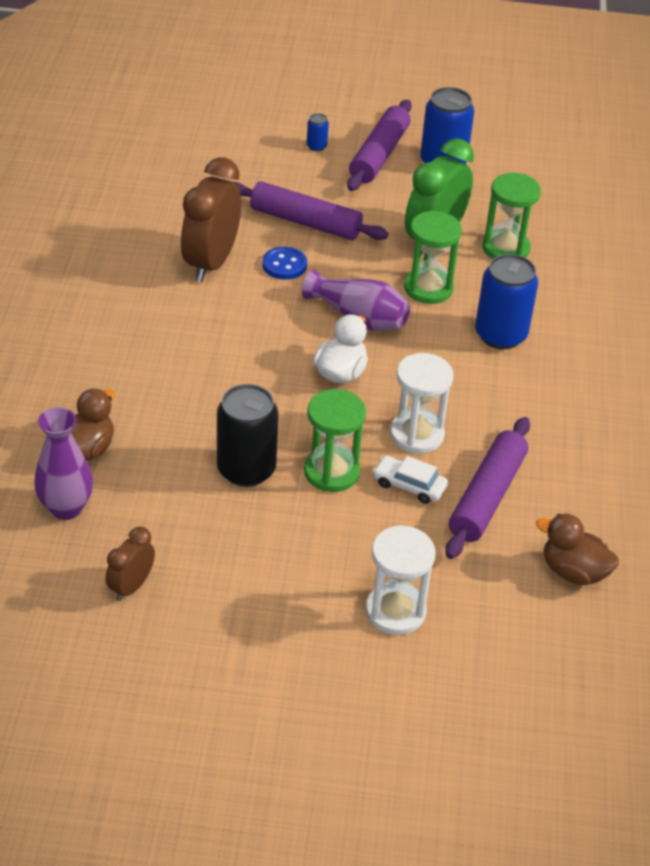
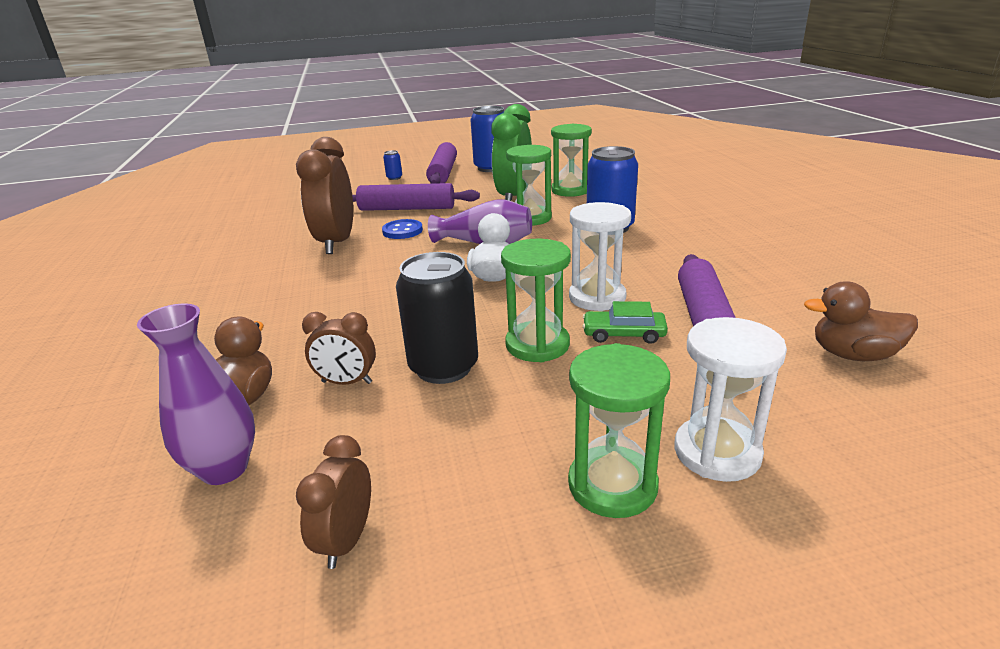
camera: 15 degrees left, 15 degrees down
white car [373,455,448,504] -> green car [583,301,668,344]
none -> brown clock [302,312,376,385]
none -> green hourglass [568,343,670,518]

